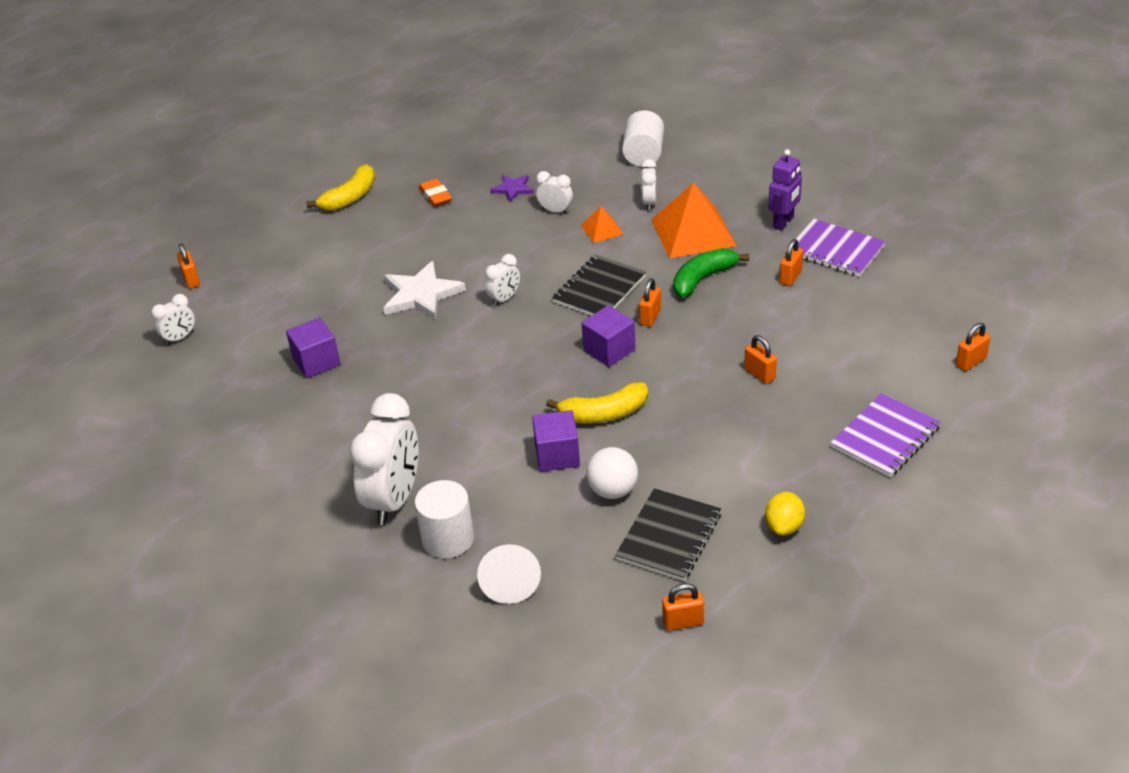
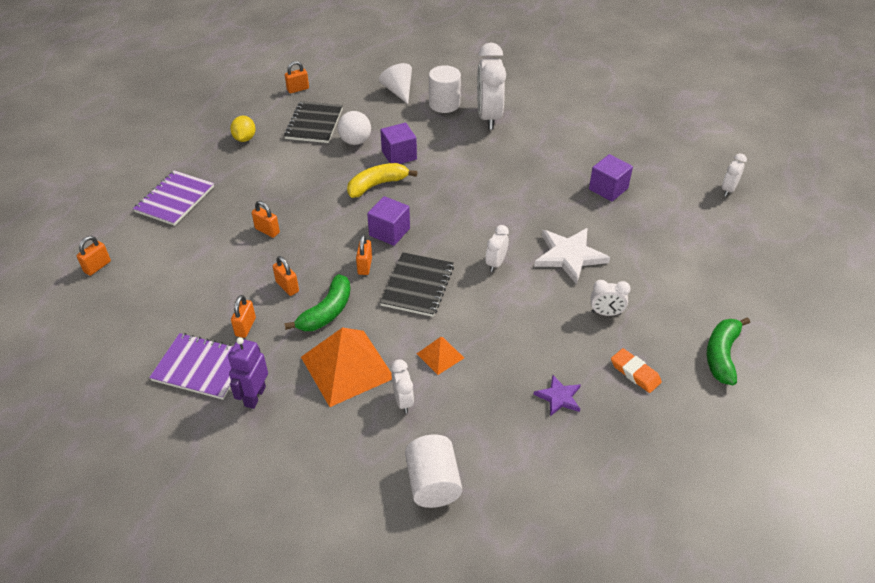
camera: 160 degrees right, 5 degrees up
orange padlock [177,243,200,289] -> orange padlock moved to [273,256,299,296]
yellow banana [306,164,375,211] -> green banana [707,317,750,385]
white clock [536,171,573,214] -> white clock moved to [591,280,631,316]

